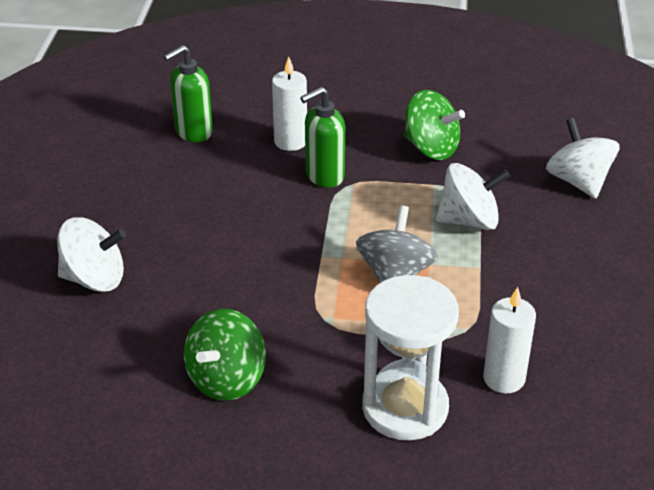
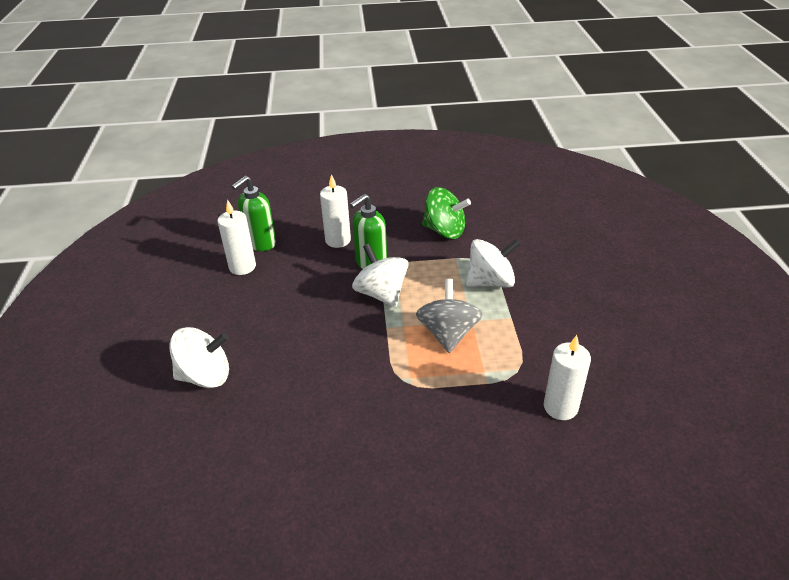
camera: 10 degrees left, 0 degrees up
green spinning top [184,309,266,401] -> none
white hourglass [362,275,459,440] -> none
white spinning top [546,118,620,199] -> white spinning top moved to [352,244,409,307]
none -> white candle [218,199,256,275]

